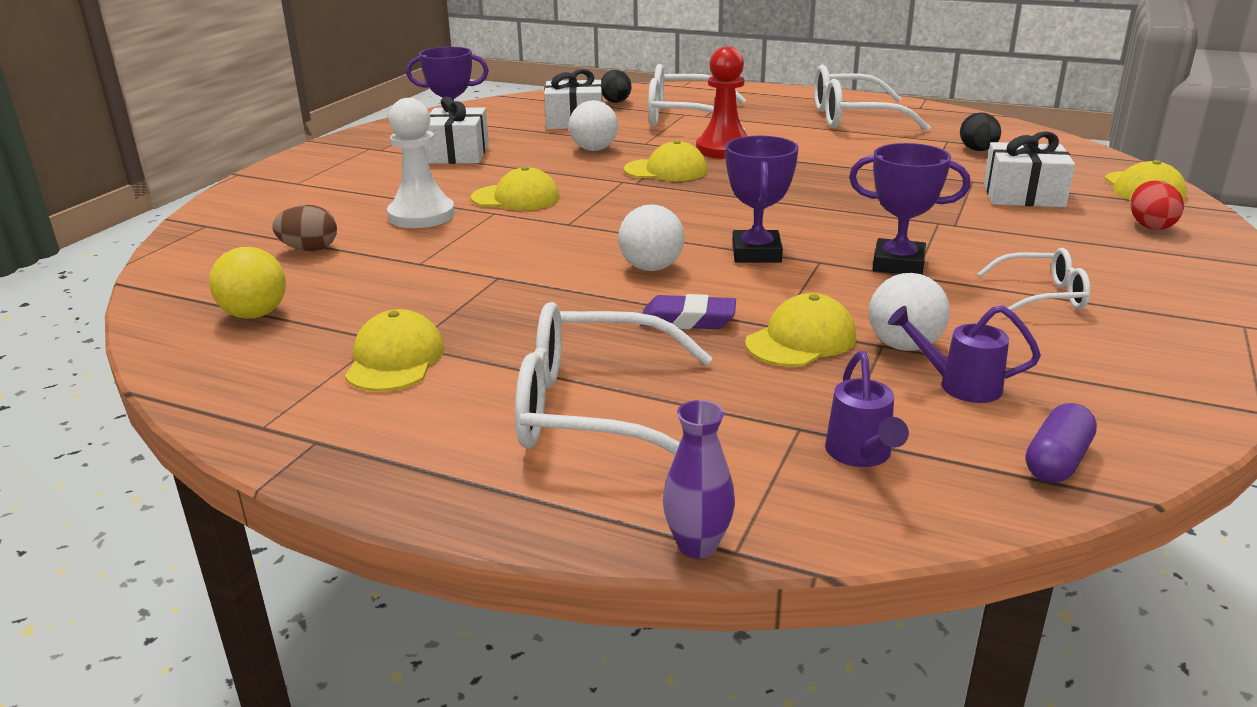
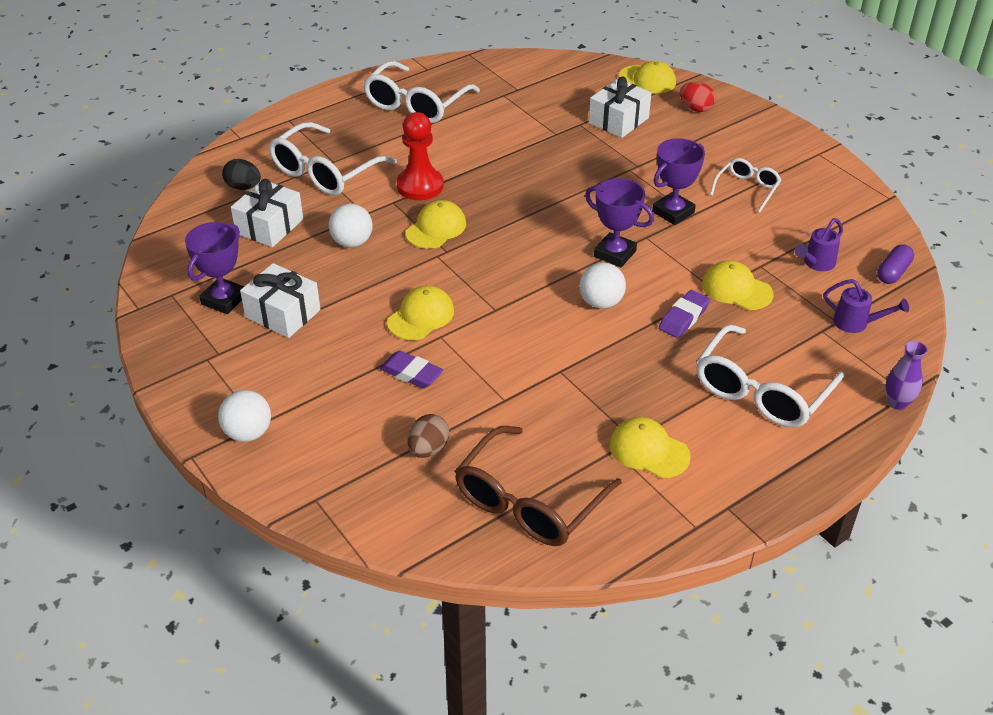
camera: 60 degrees left, 15 degrees up
yellow ball [209,247,286,319] -> brown glasses [455,426,622,546]
white pawn [387,98,455,228] -> purple eraser [380,350,443,389]
yellow cap [745,293,856,367] -> yellow cap turned 45 degrees counterclockwise [702,260,774,310]
white ball [869,273,950,351] -> white ball moved to [218,390,271,442]
black egg [960,112,1001,151] -> none
purple capsule [1026,403,1097,483] -> purple capsule turned 60 degrees clockwise [877,244,914,284]

